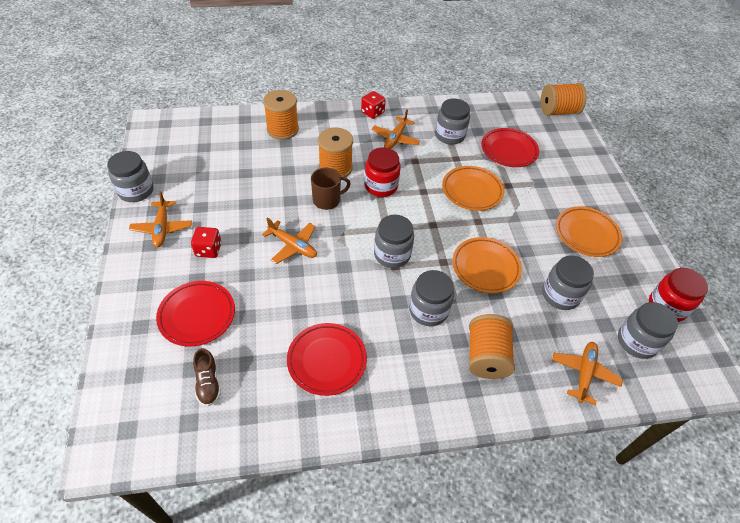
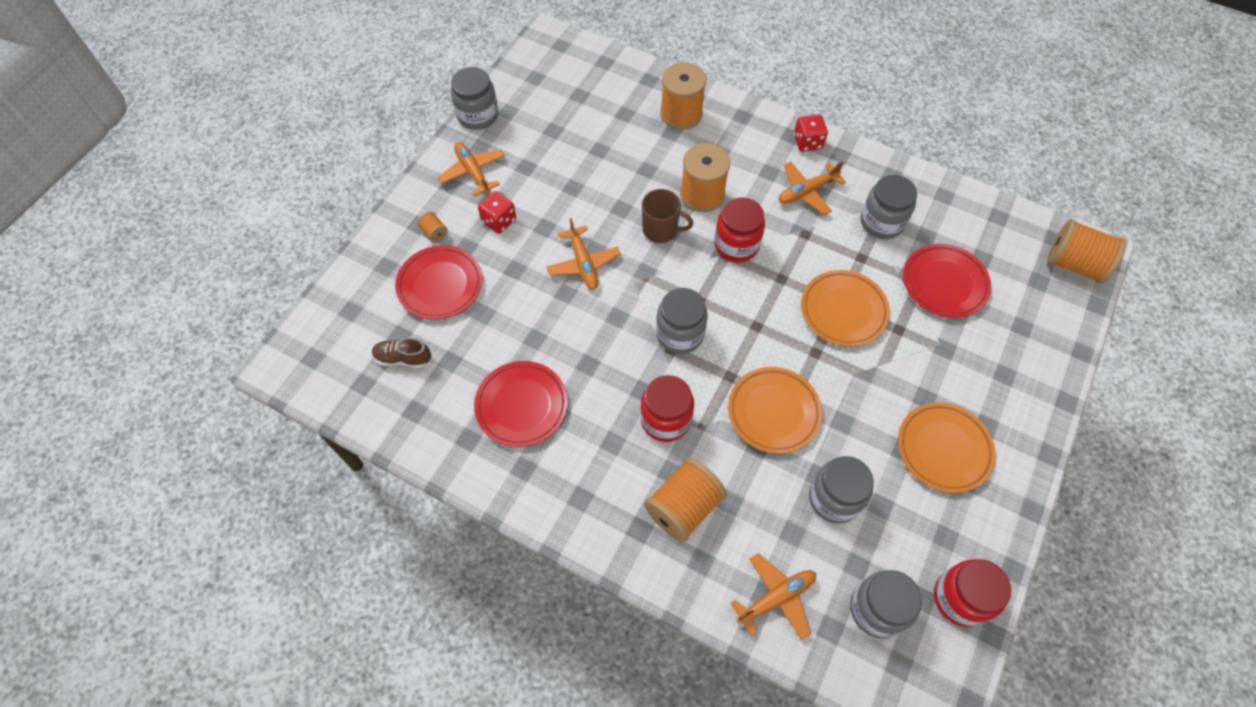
camera: 40 degrees right, 10 degrees up
orange plane [129,191,192,247] -> orange plane turned 120 degrees clockwise [437,142,505,196]
brown shoe [193,348,221,406] -> brown shoe turned 75 degrees clockwise [372,338,431,368]
grey jar [409,270,454,326] -> red jar [640,375,694,442]
none -> orange spool [418,212,448,242]

